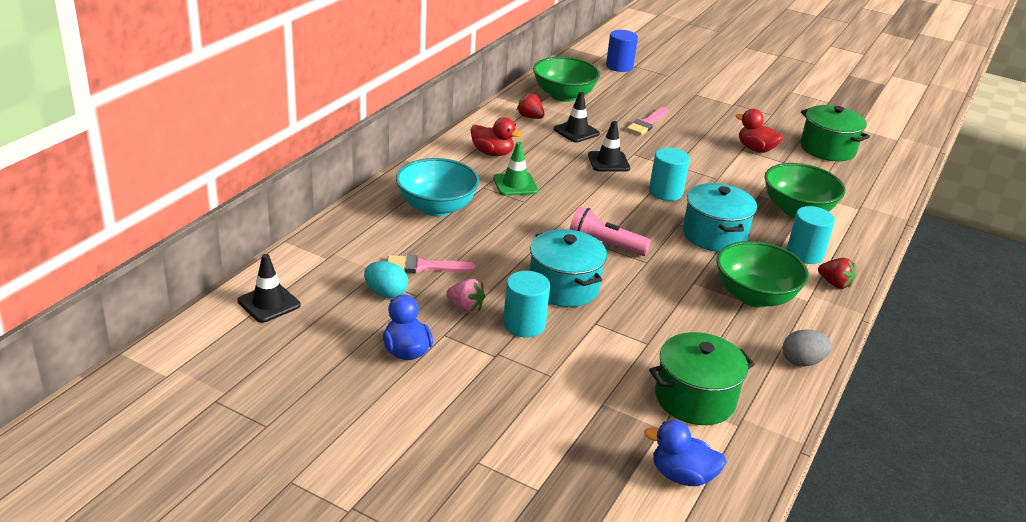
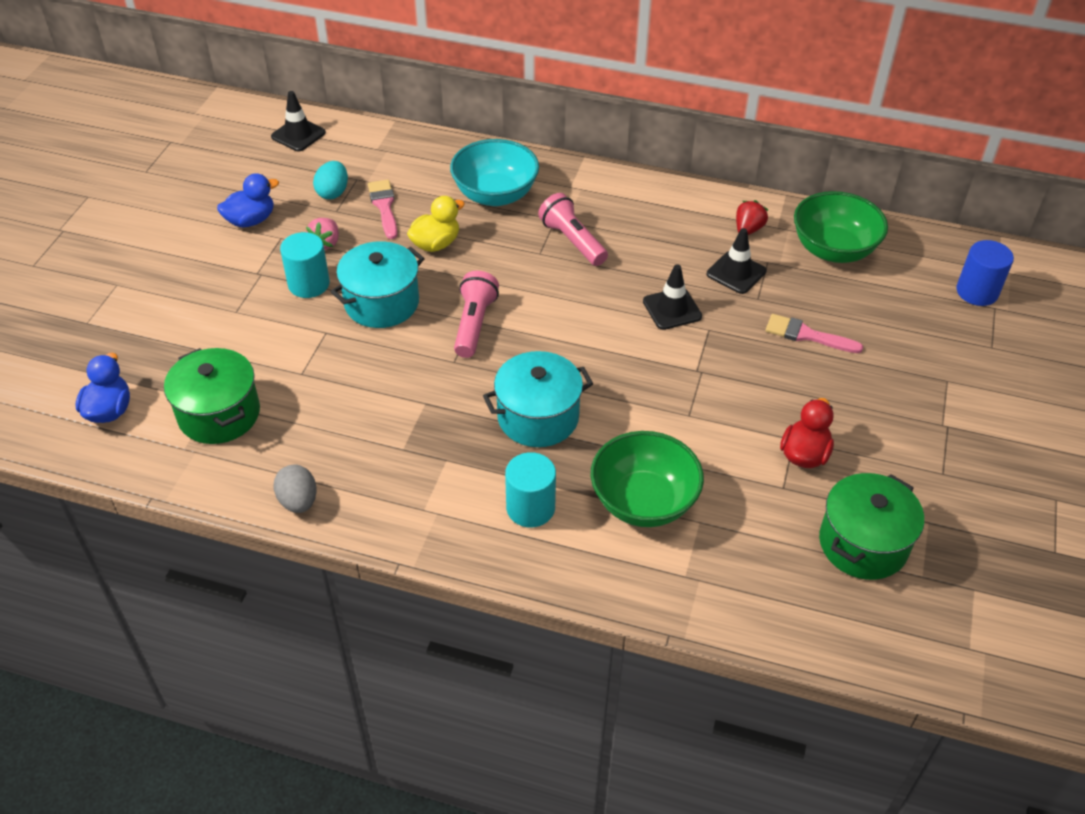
camera: 80 degrees right, 15 degrees up
red duck [470,117,522,156] -> none
green traffic cone [493,142,538,196] -> pink flashlight [538,193,608,266]
turquoise cylinder [649,148,690,201] -> none
green bowl [716,241,809,308] -> none
red strawberry [818,258,856,289] -> none
none -> yellow duck [407,196,465,252]

